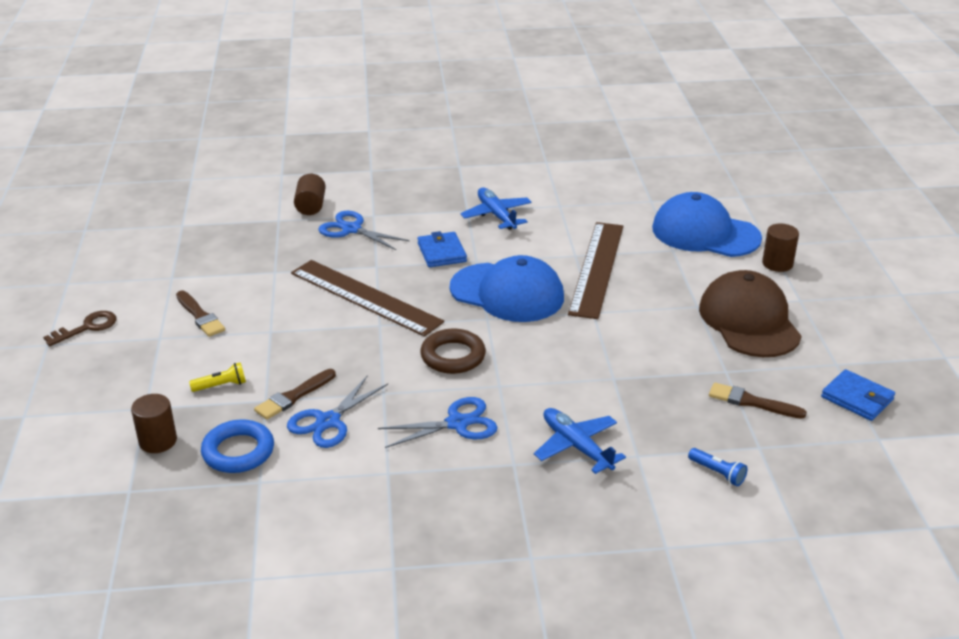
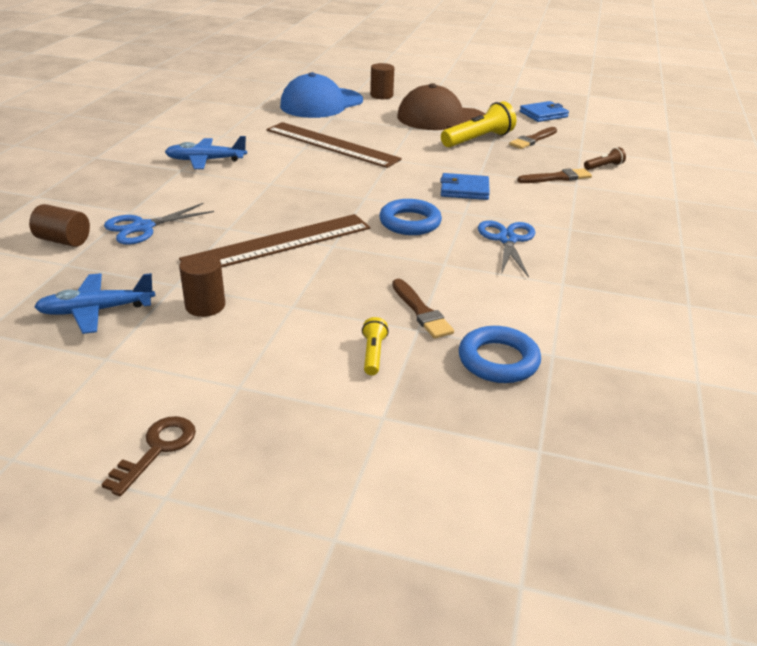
camera: 70 degrees left, 0 degrees up
brown key [43,311,116,346] -> brown key turned 45 degrees clockwise [101,416,196,496]
brown cylinder [131,394,177,453] -> brown cylinder moved to [179,254,225,317]
brown brush [176,291,225,337] -> brown brush moved to [517,168,592,183]
blue scissors [287,375,388,448] -> none
blue wallet [418,231,467,267] -> blue wallet moved to [440,173,490,200]
brown ring [420,329,486,374] -> blue ring [379,199,442,235]
blue cap [450,255,564,322] -> none
blue plane [534,408,626,474] -> blue plane moved to [34,273,155,334]
blue flashlight [688,448,748,486] -> brown flashlight [584,147,626,170]
none -> yellow flashlight [441,101,516,147]

